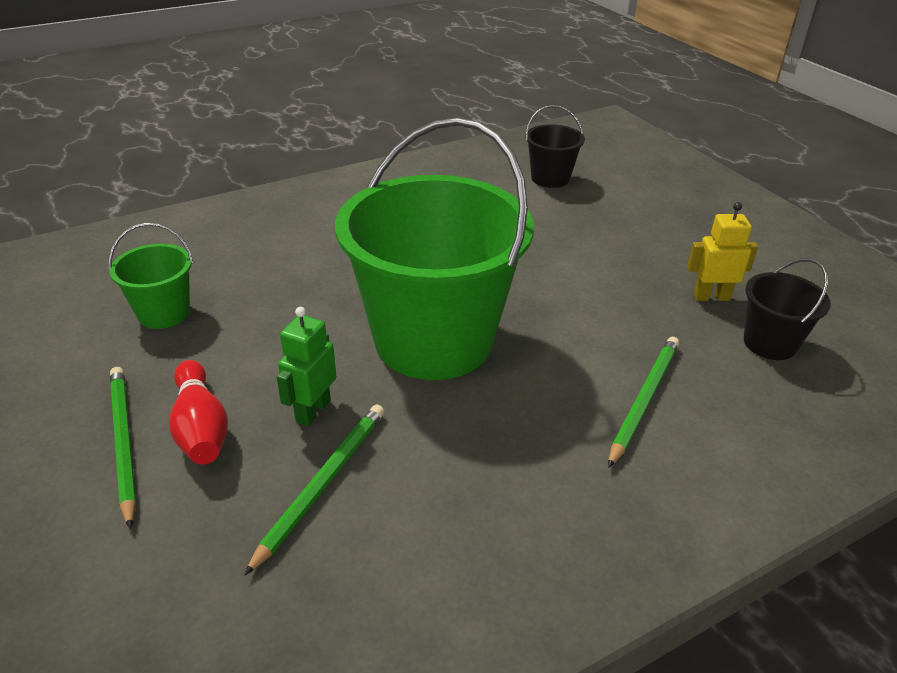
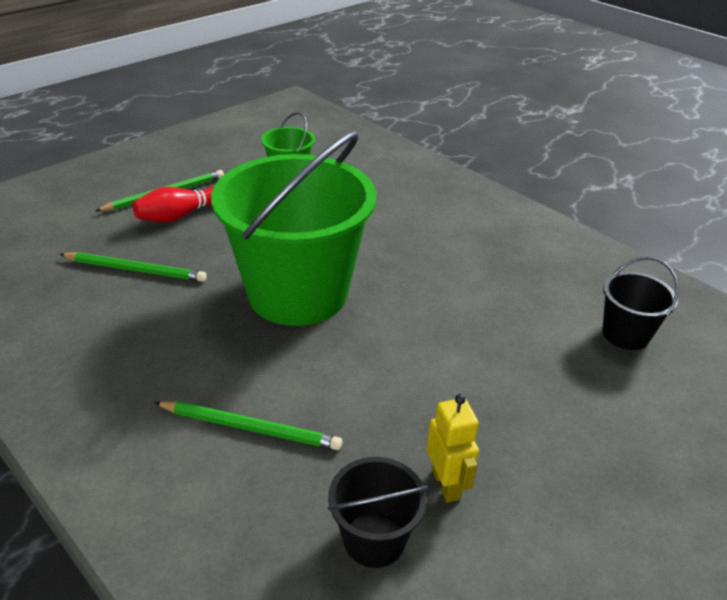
camera: 75 degrees right, 0 degrees up
green robot [277,307,336,426] -> none

